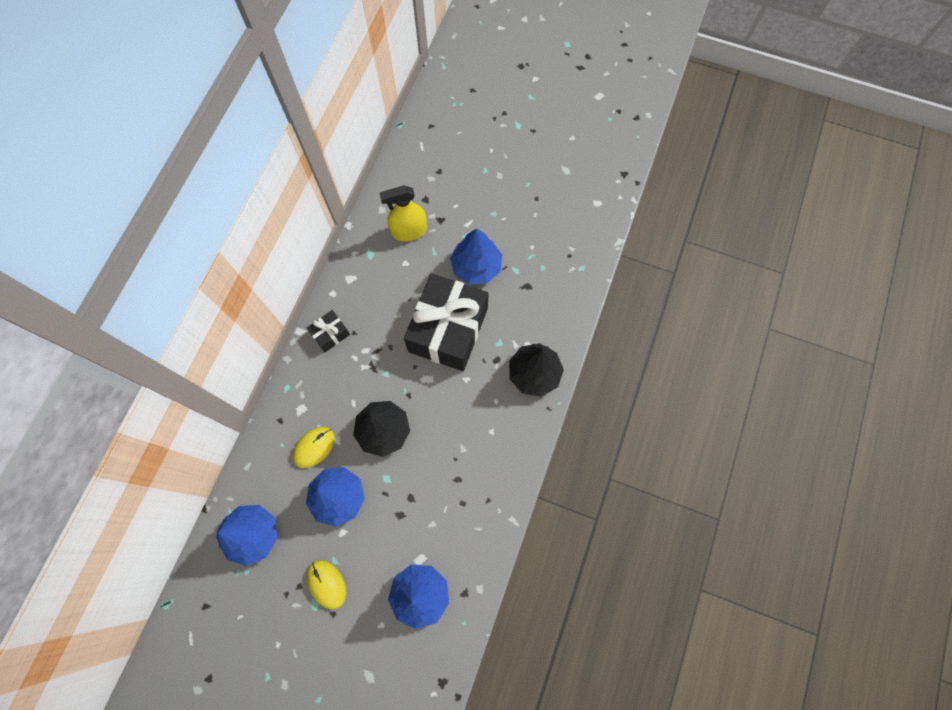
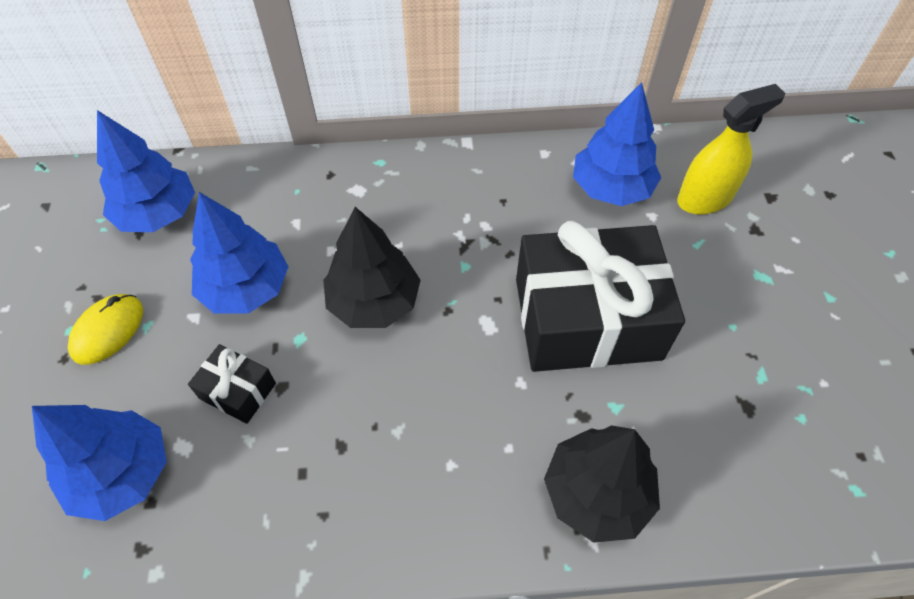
camera: 65 degrees right, 15 degrees down
yellow mouse [293,427,335,468] -> none
black gift [307,310,350,352] -> black gift moved to [188,344,276,424]
yellow spray bottle [379,185,427,241] -> yellow spray bottle turned 105 degrees clockwise [677,84,785,215]
blue tree [450,228,502,284] -> blue tree moved to [573,82,661,206]

